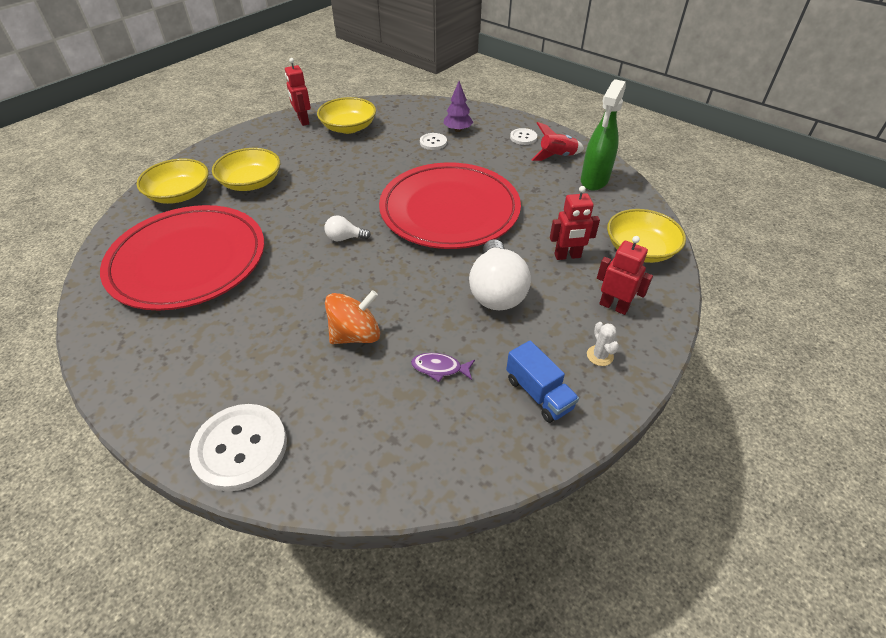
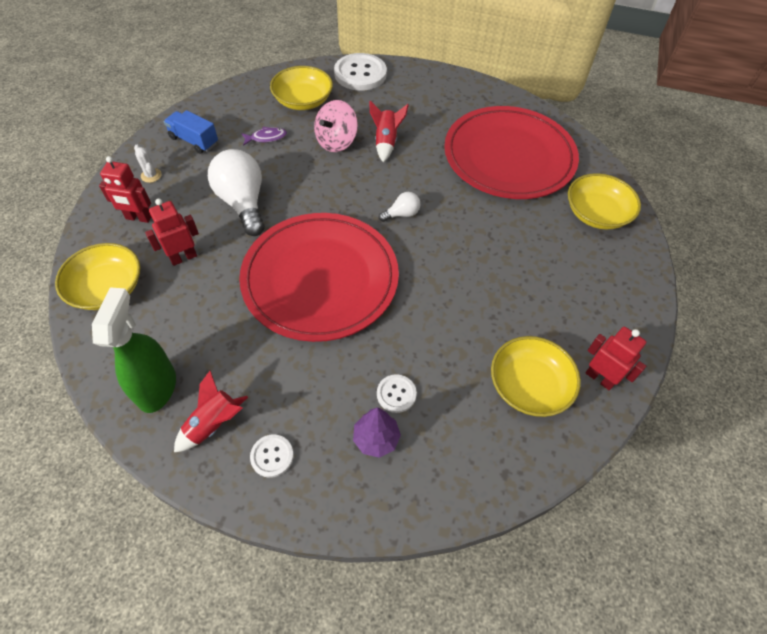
camera: 155 degrees right, 10 degrees up
yellow bowl [212,148,280,191] -> yellow bowl moved to [270,66,333,110]
orange spinning top [325,290,380,344] -> pink spinning top [314,100,358,152]
none -> red rocket [370,101,409,162]

